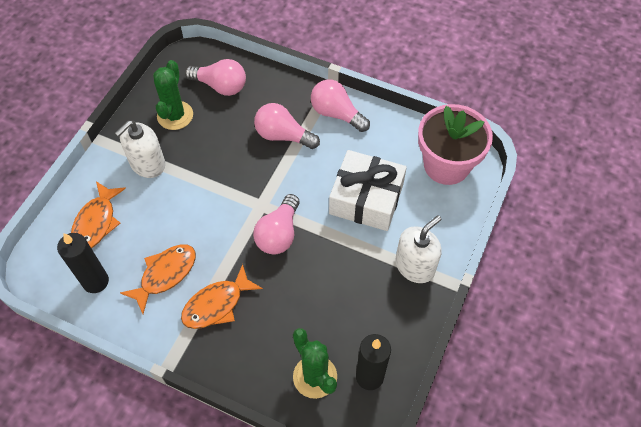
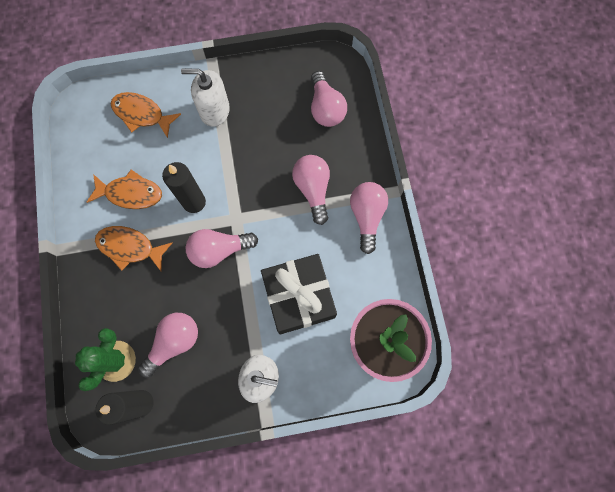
camera: 55 degrees right, 15 degrees up
black candle [57,233,109,293] -> black candle moved to [162,162,206,213]
orange fish [71,181,126,248] -> orange fish turned 45 degrees clockwise [111,92,181,138]
green cactus [153,60,193,130] -> none
white gift [329,150,407,231] -> black gift [261,254,337,334]
none -> pink light bulb [138,313,198,378]

